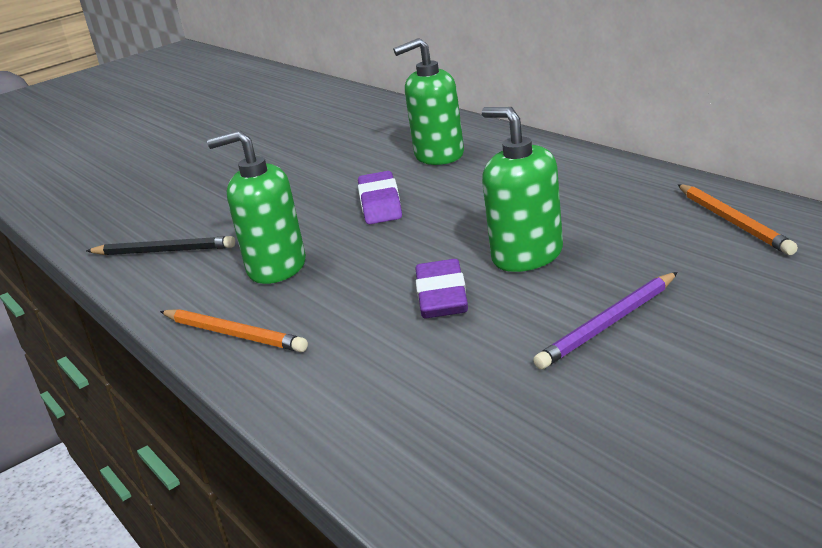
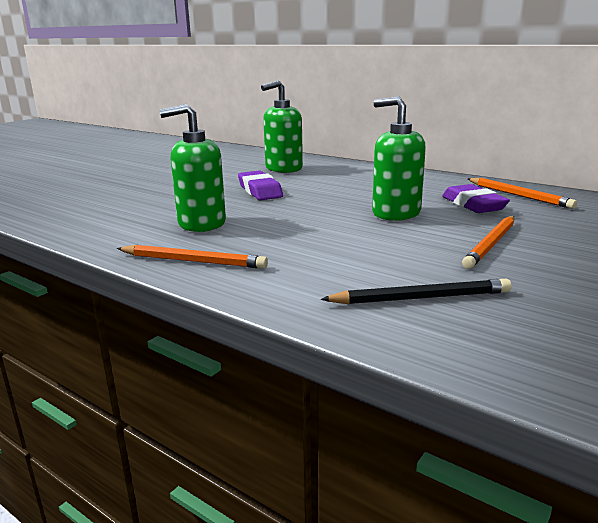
camera: 20 degrees left, 5 degrees down
black pencil [86,236,235,255] -> black pencil moved to [320,279,512,304]
purple eraser [415,259,468,318] -> purple eraser moved to [442,184,510,213]
purple pencil [533,272,678,369] -> orange pencil [462,216,514,269]

